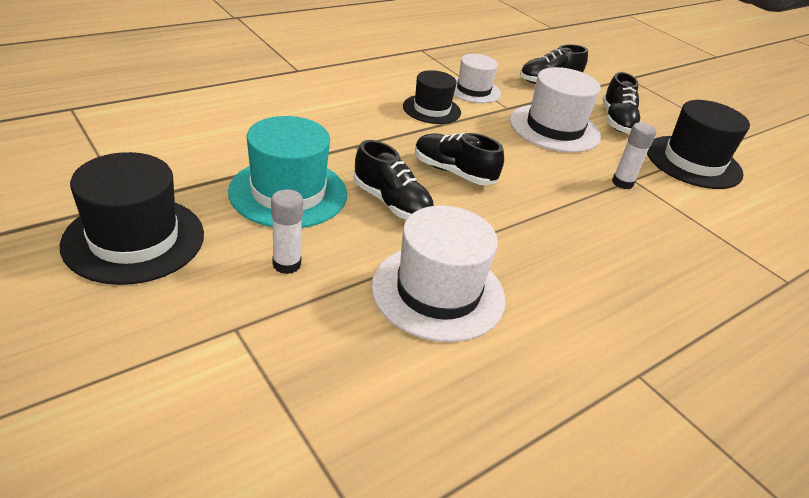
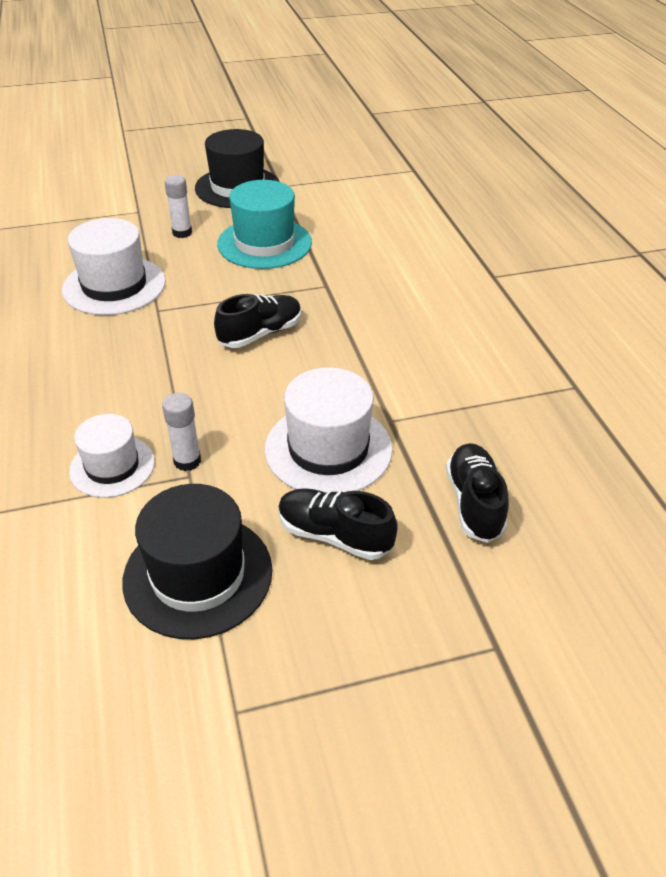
camera: 115 degrees right, 5 degrees up
black shoe [353,140,434,220] -> none
black hat [403,70,461,124] -> none
white hat [454,54,501,103] -> white hat moved to [69,414,155,498]

